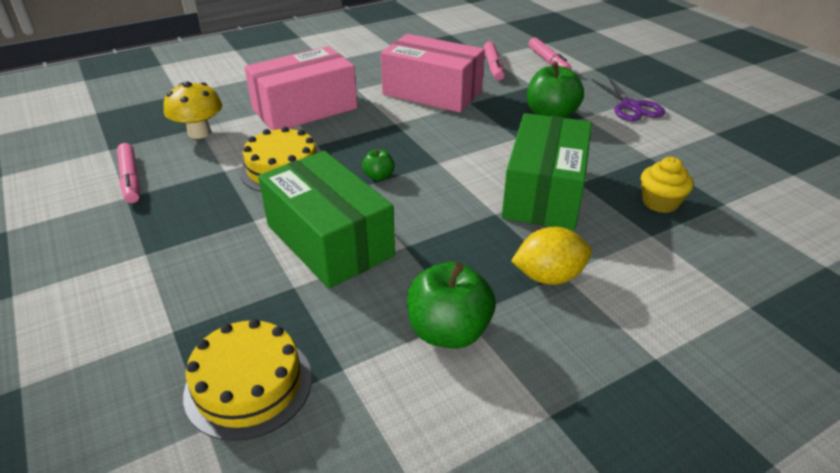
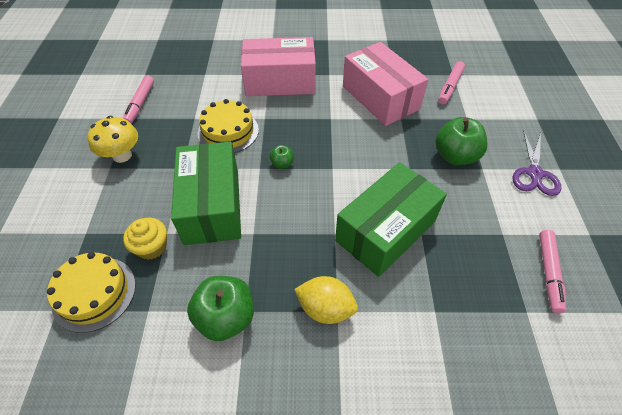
camera: 30 degrees right, 15 degrees up
yellow mushroom [164,81,222,139] -> yellow mushroom moved to [88,116,138,163]
pink marker [529,37,571,70] -> pink marker moved to [539,230,566,313]
yellow cupcake [641,157,693,213] -> yellow cupcake moved to [123,218,167,260]

